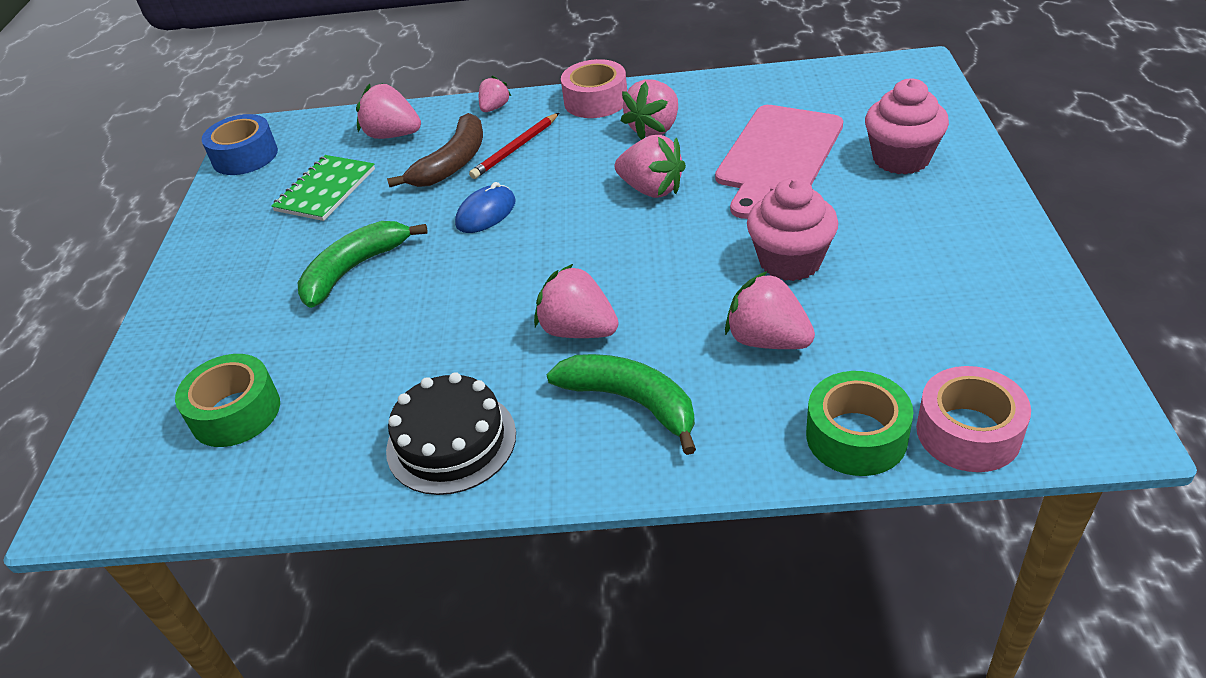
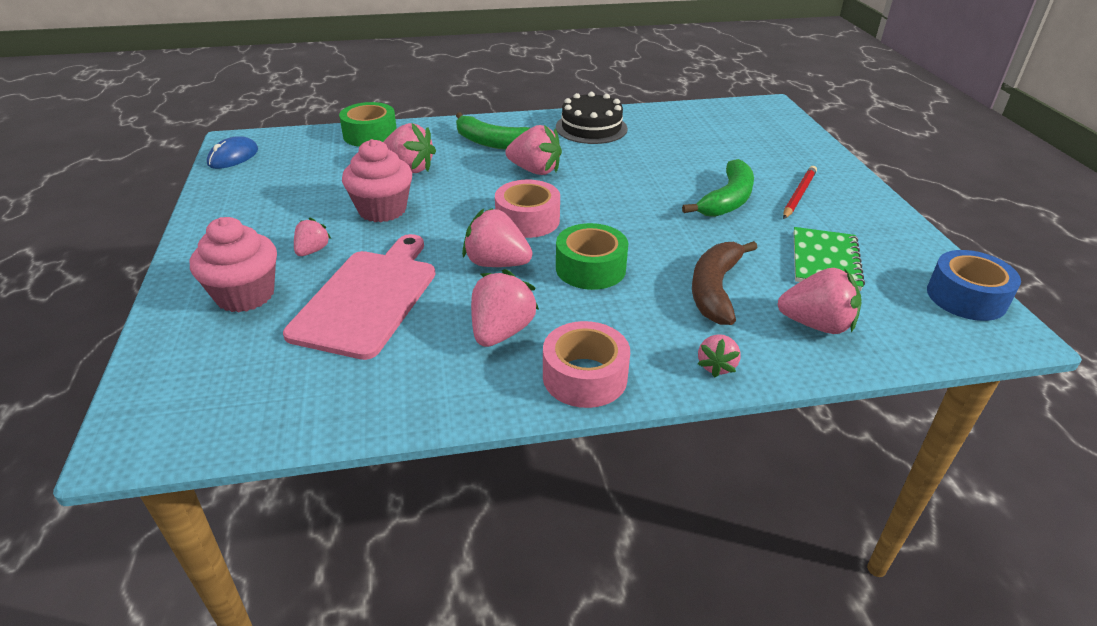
camera: 165 degrees right, 5 degrees down
green tape [175,354,280,447] -> green tape moved to [556,223,628,290]
blue mouse [455,182,516,233] -> blue mouse moved to [207,136,258,169]
red pencil [469,113,559,179] -> red pencil moved to [783,166,817,219]
pink tape [916,366,1031,472] -> pink tape moved to [495,180,560,238]
none -> pink strawberry [294,217,331,256]

